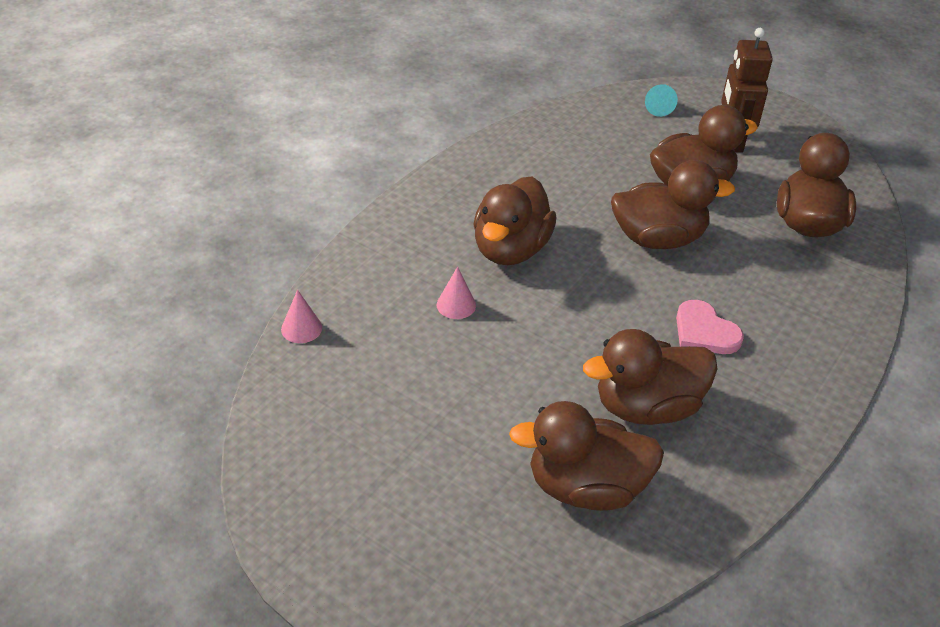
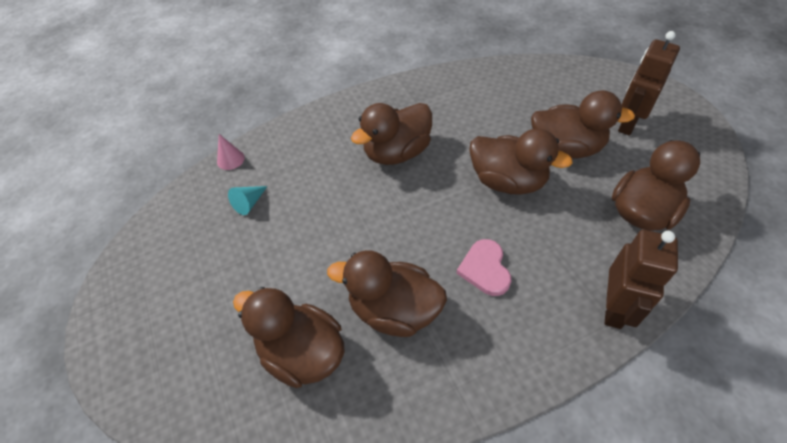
camera: 35 degrees right, 10 degrees up
pink cone [437,267,476,319] -> none
turquoise cone [645,84,678,117] -> turquoise cone moved to [228,186,268,215]
none -> brown robot [605,230,678,329]

